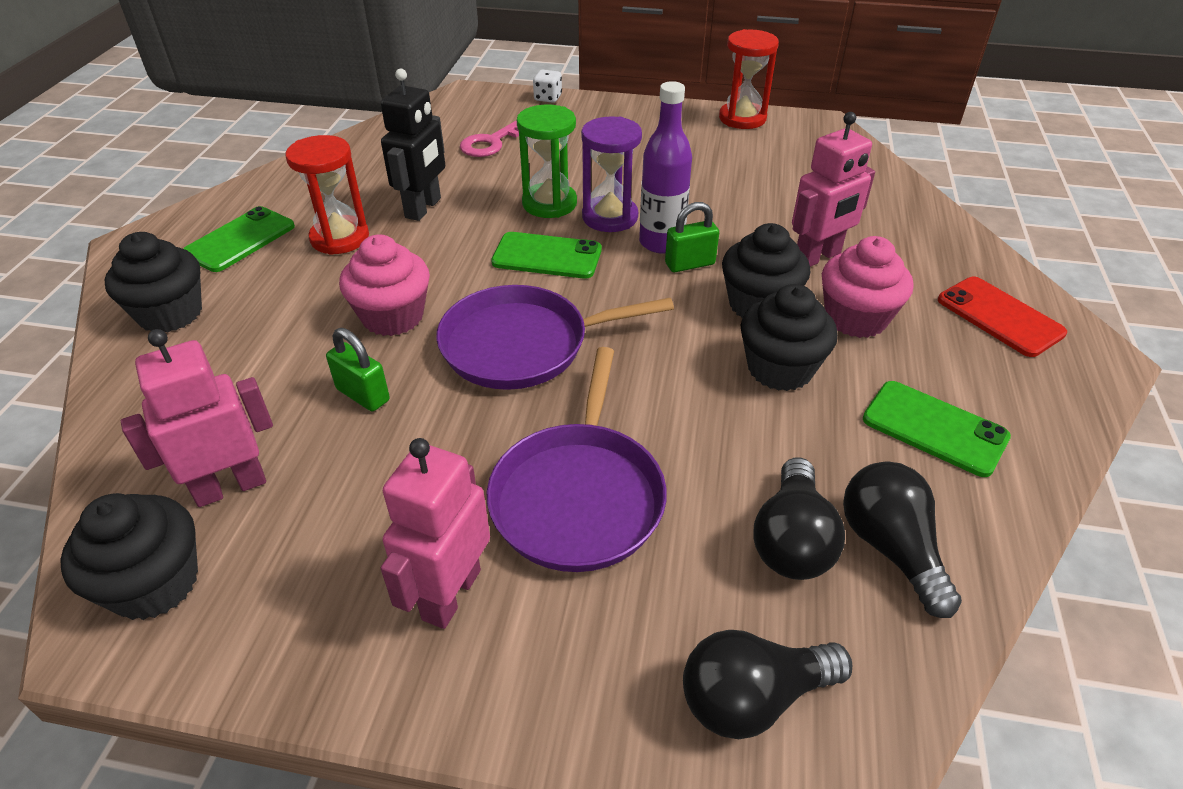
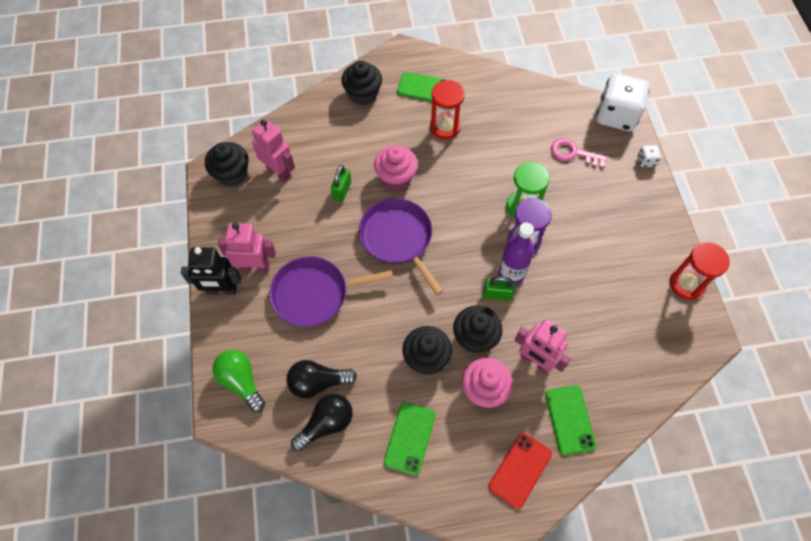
camera: 70 degrees right, 20 degrees up
black robot [381,68,445,221] -> black robot moved to [181,247,241,295]
green phone [491,232,602,279] -> green phone moved to [545,385,596,455]
green padlock [665,202,719,272] -> green padlock turned 45 degrees counterclockwise [483,276,515,301]
black light bulb [683,630,852,739] -> green light bulb [213,350,265,412]
none -> white dice [596,73,650,131]

